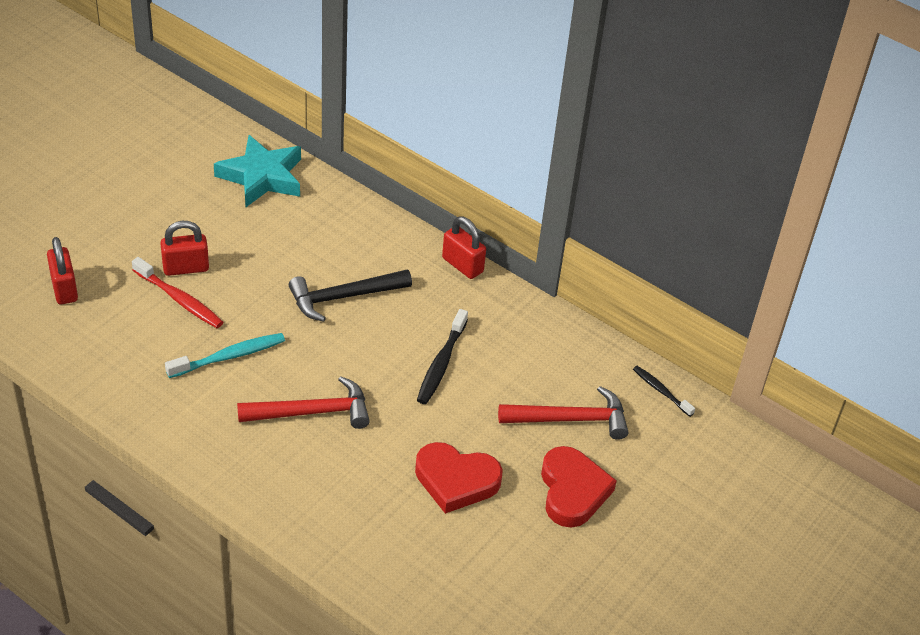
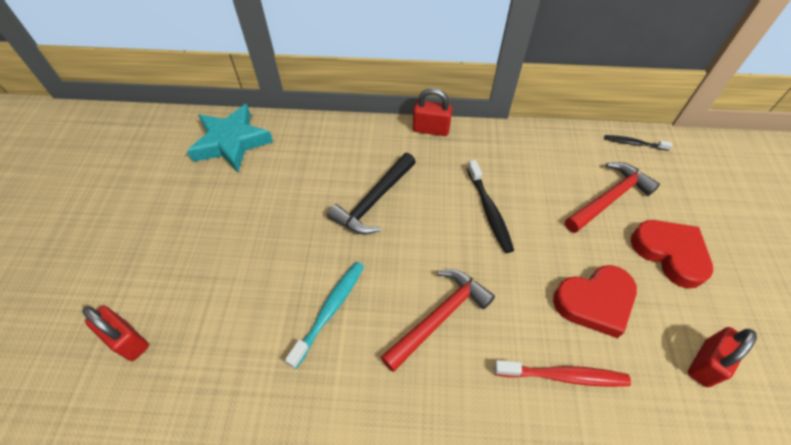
camera: 30 degrees left, 10 degrees up
red toothbrush [132,257,223,328] -> red toothbrush moved to [494,360,631,387]
red padlock [160,221,209,276] -> red padlock moved to [688,327,757,387]

